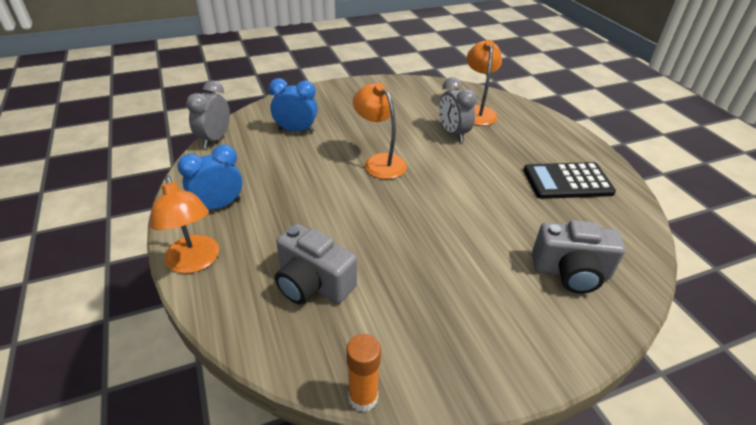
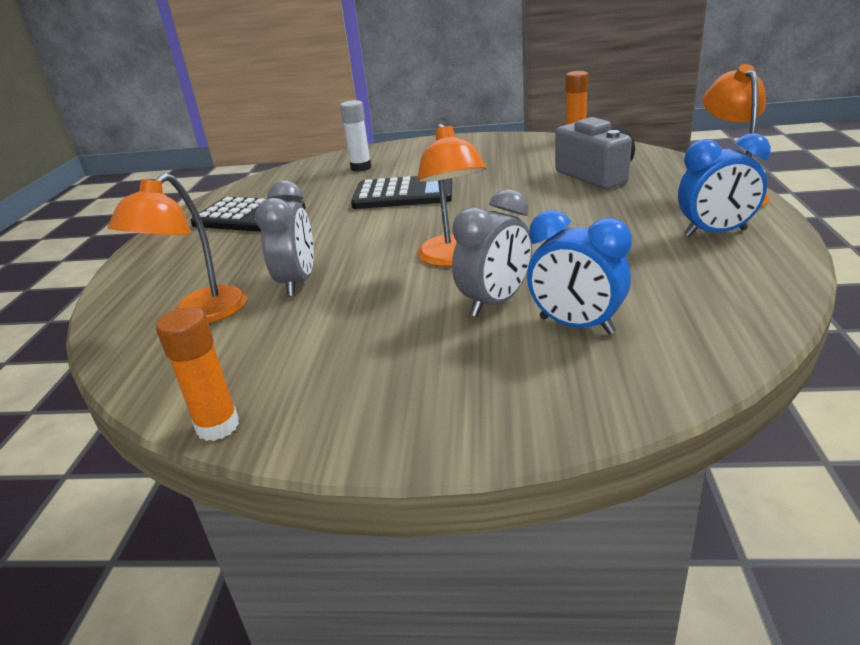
camera: 150 degrees left, 10 degrees down
grey clock [186,81,230,148] -> grey clock moved to [452,189,532,317]
grey camera [532,220,625,294] -> white glue stick [340,100,371,172]
none -> orange glue stick [156,307,239,441]
none -> black calculator [351,176,452,209]

